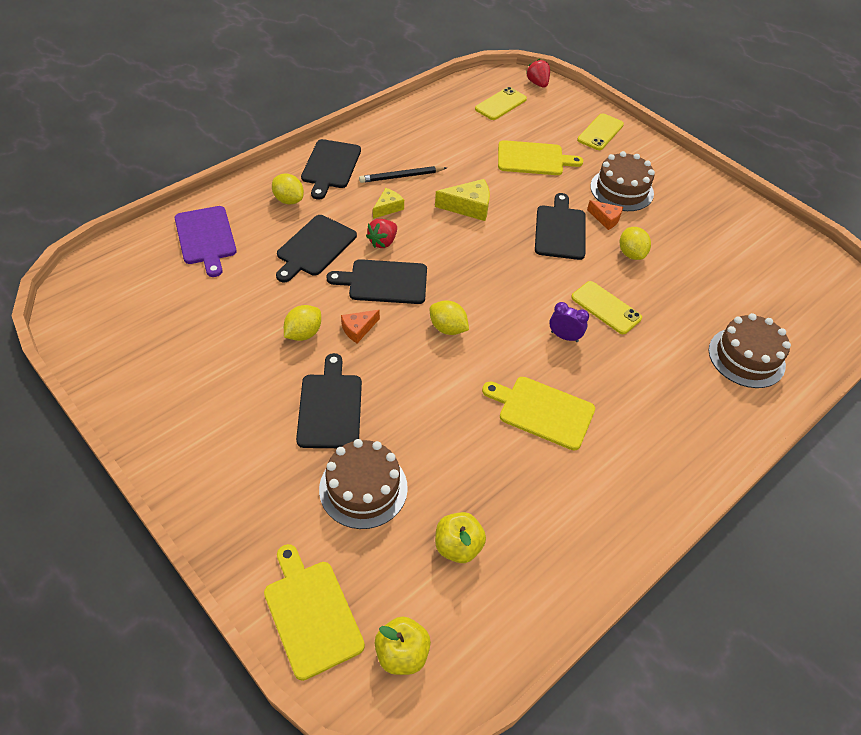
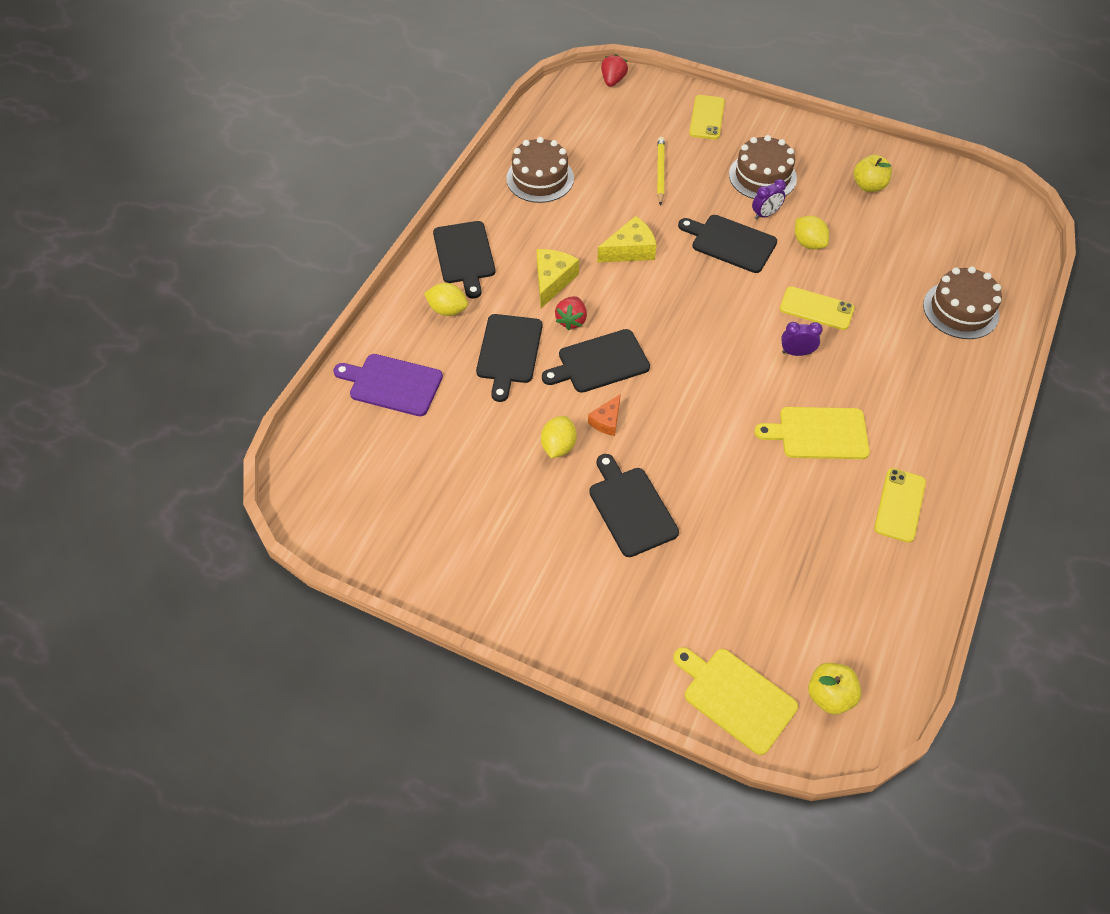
camera: 20 degrees left, 5 degrees up
purple cutting board [175,206,237,277] -> purple cutting board turned 150 degrees clockwise [333,354,443,416]
brown cake [319,439,408,529] -> brown cake moved to [506,137,574,203]
black pencil [359,166,447,183] -> none
yellow cheese [373,188,404,219] -> yellow cheese [537,249,579,308], size x1.57
yellow lemon [430,301,469,335] -> none
yellow apple [435,512,486,563] -> yellow apple moved to [853,155,892,192]
yellow phone [475,87,527,120] -> yellow phone moved to [874,468,926,543]
yellow cutting board [498,140,583,175] -> yellow pencil [657,137,665,206]
red strawberry [526,59,550,88] -> red strawberry turned 60 degrees clockwise [601,54,628,87]
black cutting board [535,193,586,260] -> black cutting board turned 45 degrees counterclockwise [678,215,777,273]
orange cheese [587,200,623,230] -> purple clock [752,179,786,219]

